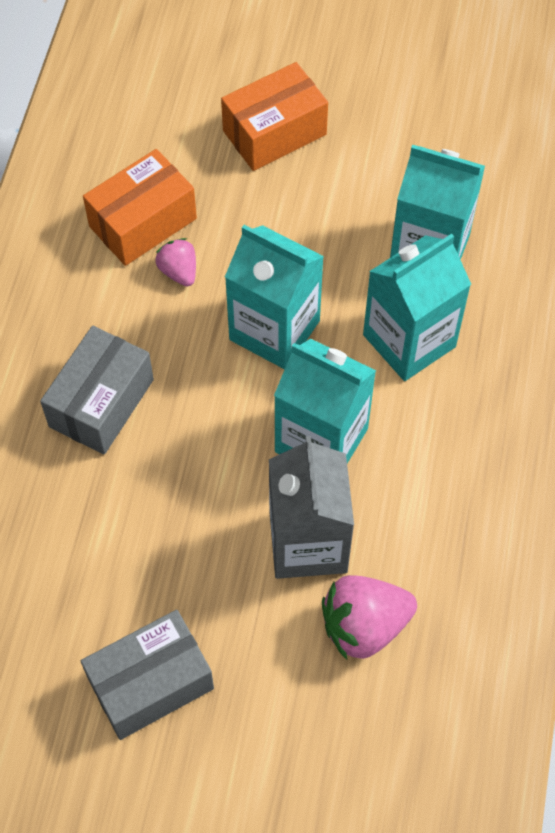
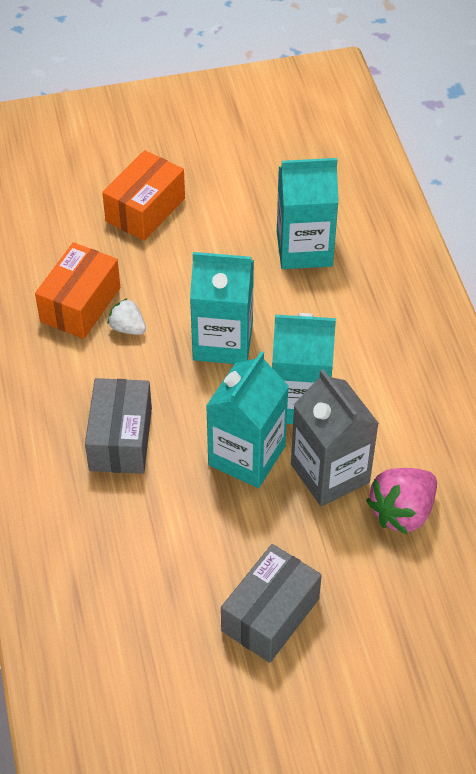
camera: 25 degrees left, 10 degrees down
pink strawberry [155,238,196,287] -> white strawberry [108,298,146,335]
turquoise carton [363,234,471,381] -> turquoise carton moved to [206,351,289,488]

